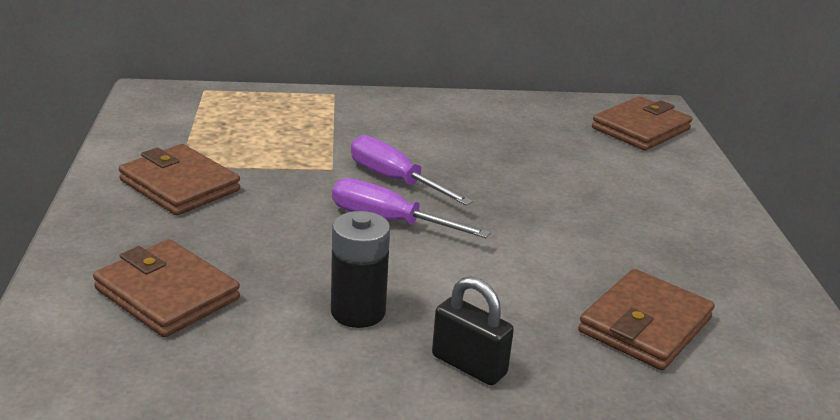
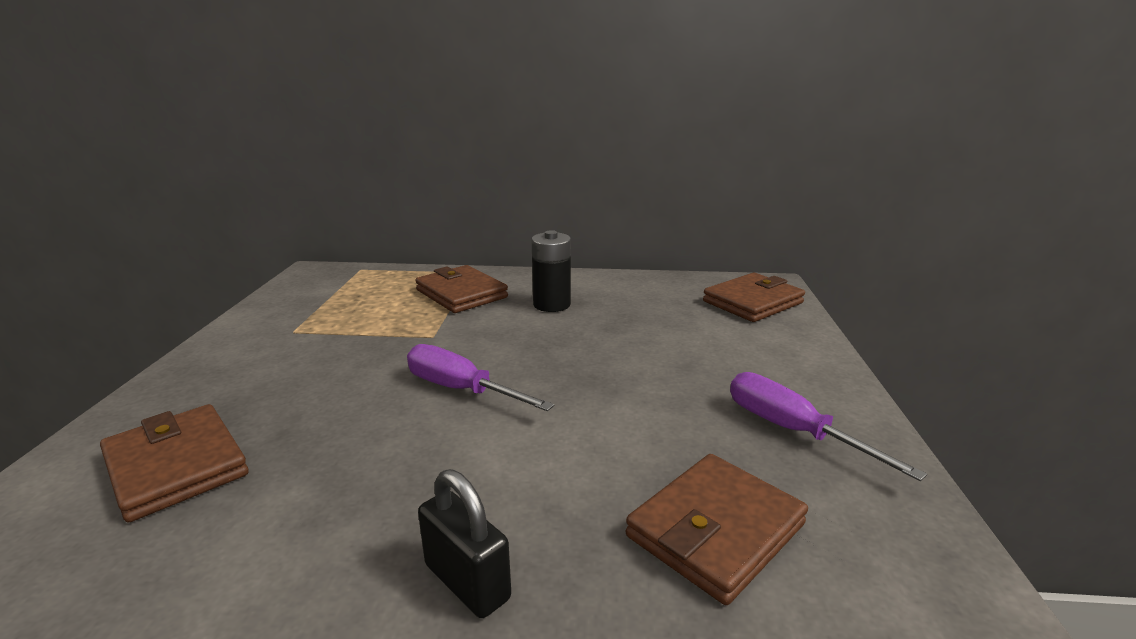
camera: 10 degrees right, 5 degrees down
brown wallet [119,144,240,215] -> brown wallet moved to [415,265,508,313]
black battery [331,211,390,328] -> black battery moved to [531,230,571,312]
purple screwdriver [351,135,473,205] -> purple screwdriver moved to [730,372,927,481]

